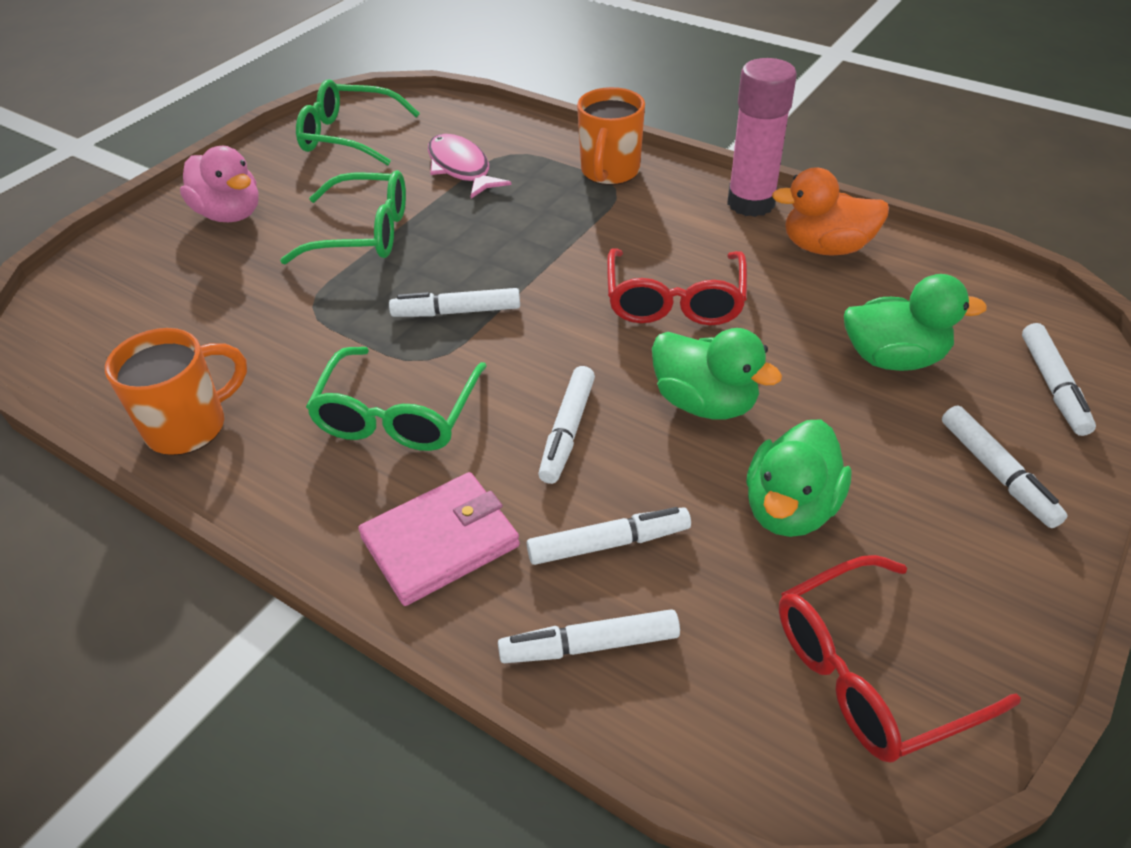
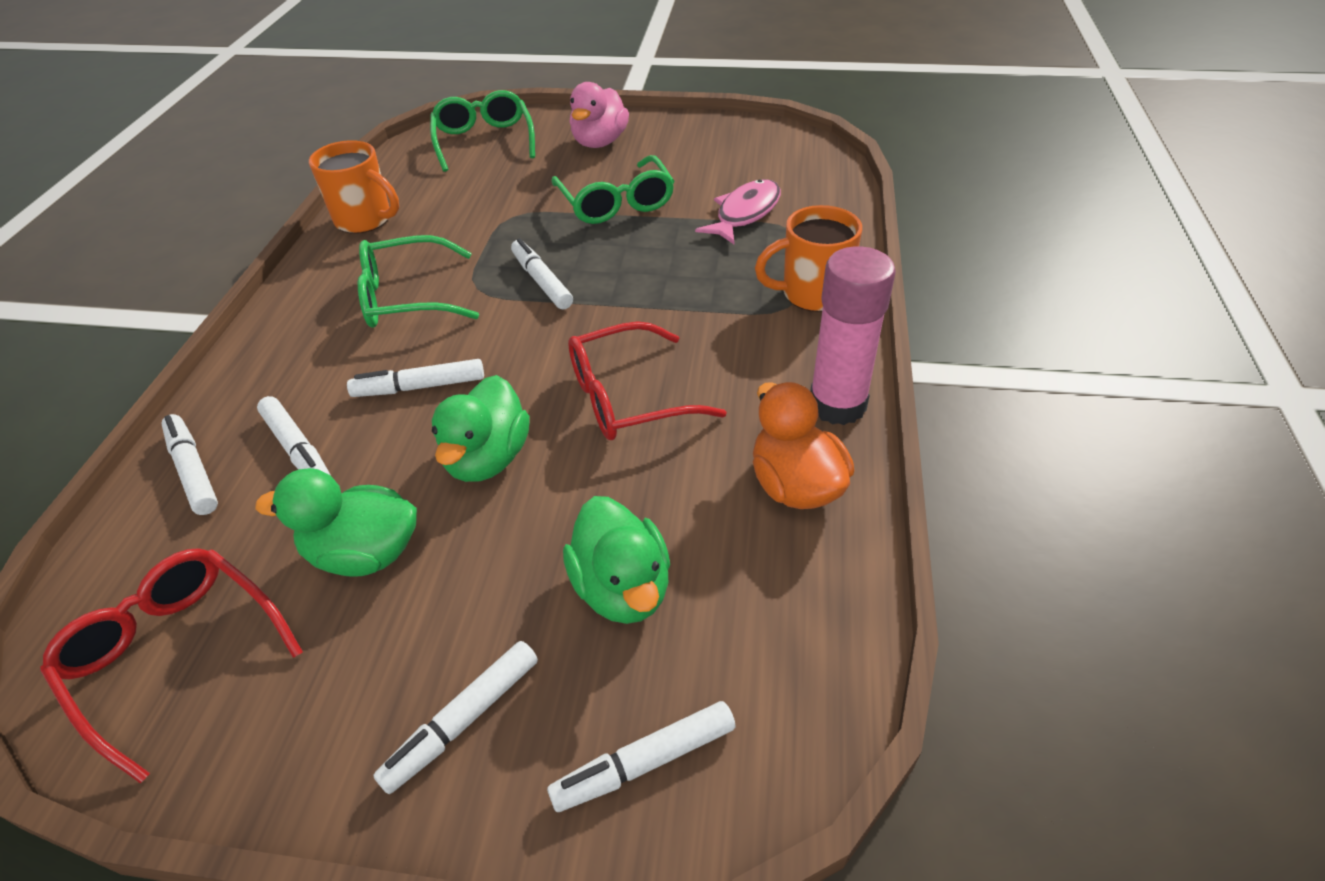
camera: 65 degrees right, 0 degrees up
green glasses [296,79,420,166] -> green glasses moved to [430,90,535,172]
pink wallet [358,472,520,606] -> none

